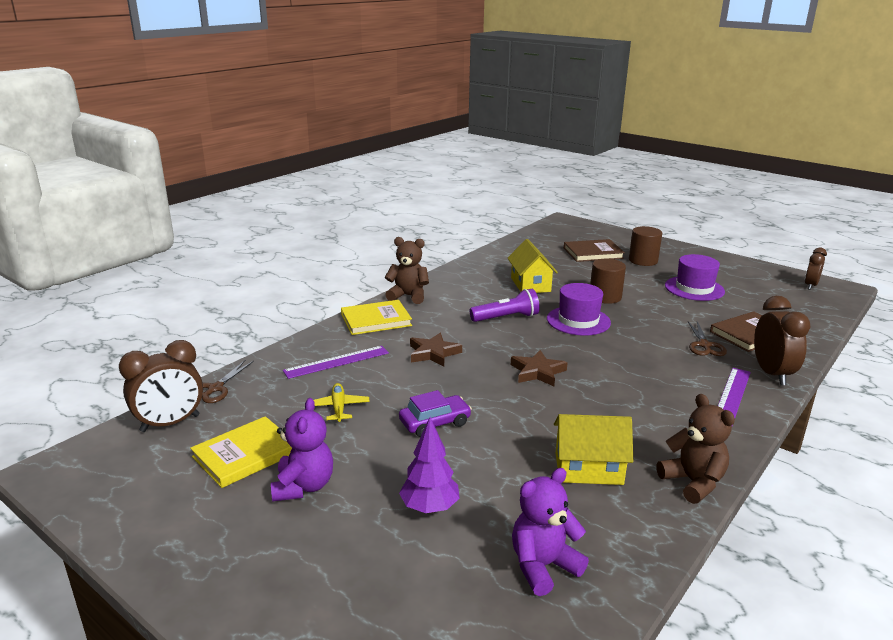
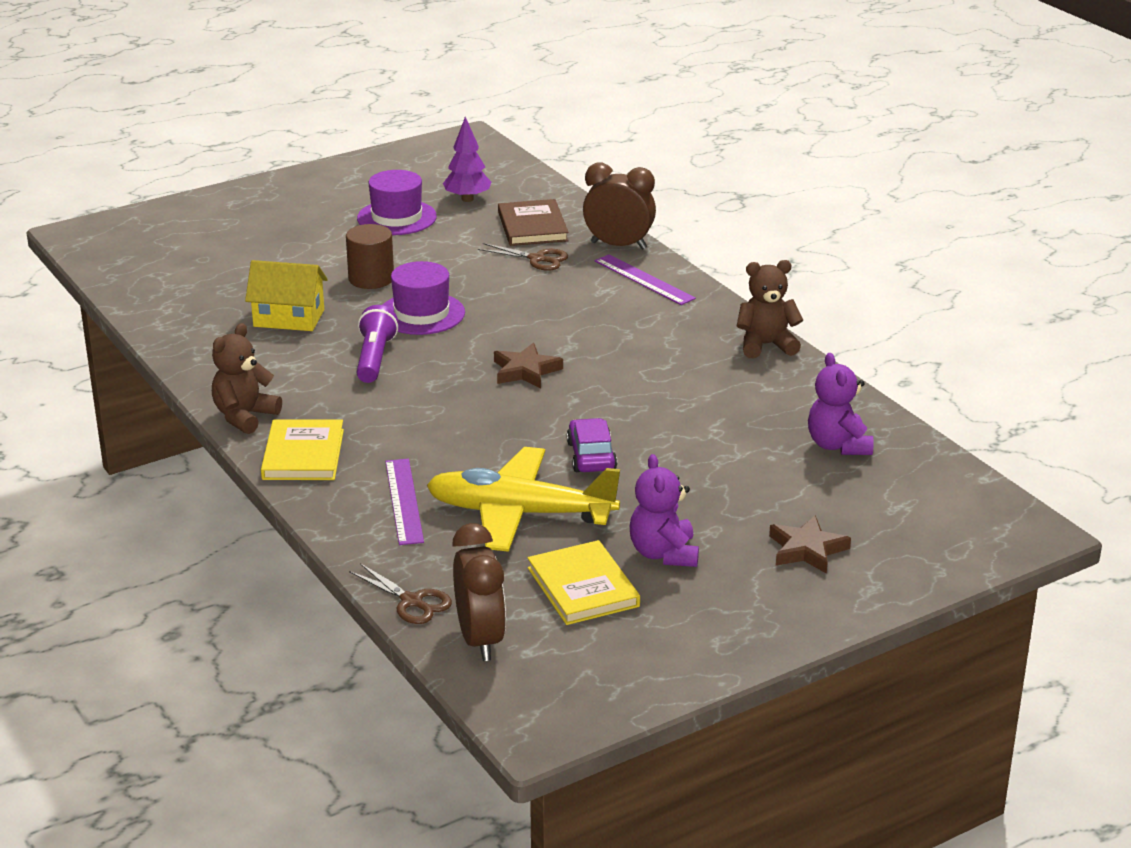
camera: 70 degrees left, 5 degrees up
purple teddy bear [271,398,333,502] -> purple teddy bear turned 120 degrees counterclockwise [630,454,699,567]
yellow plane [314,383,370,422] -> yellow plane [426,447,620,552], size x2.29
purple tree [399,417,460,513] -> purple tree moved to [443,117,491,202]
brown star [410,333,462,367] -> brown star moved to [769,515,851,574]
yellow house [554,414,633,485] -> none
brown book [564,239,625,262] -> none
brown cylinder [629,226,662,266] -> none
brown clock [805,247,827,290] -> none

